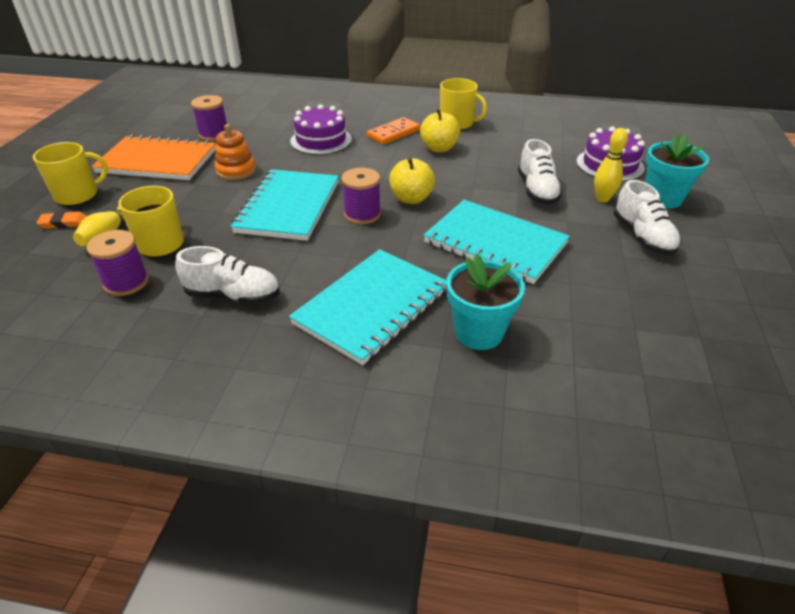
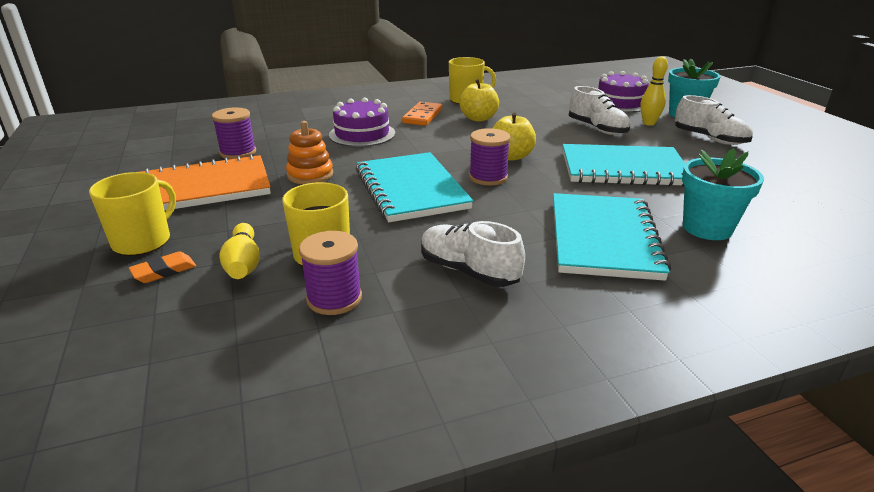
camera: 30 degrees left, 10 degrees down
white shoe [175,246,280,304] -> white shoe turned 120 degrees counterclockwise [421,221,525,287]

